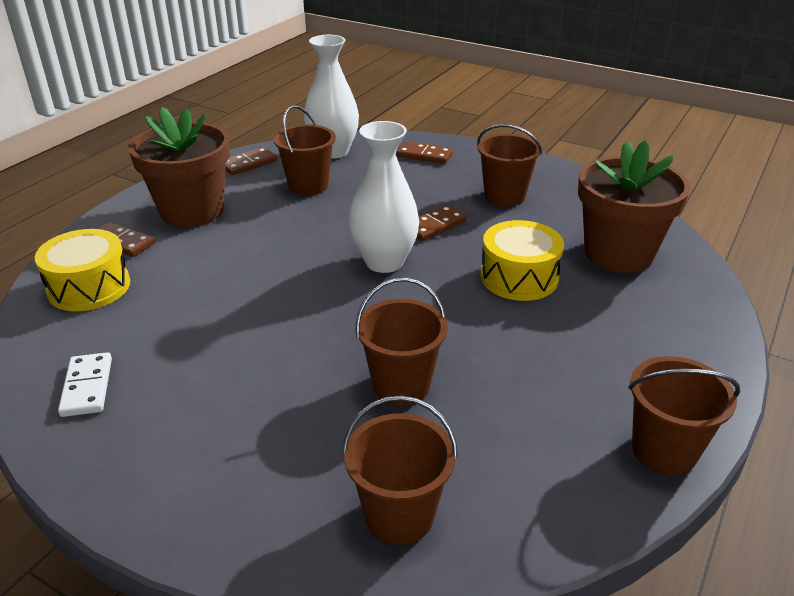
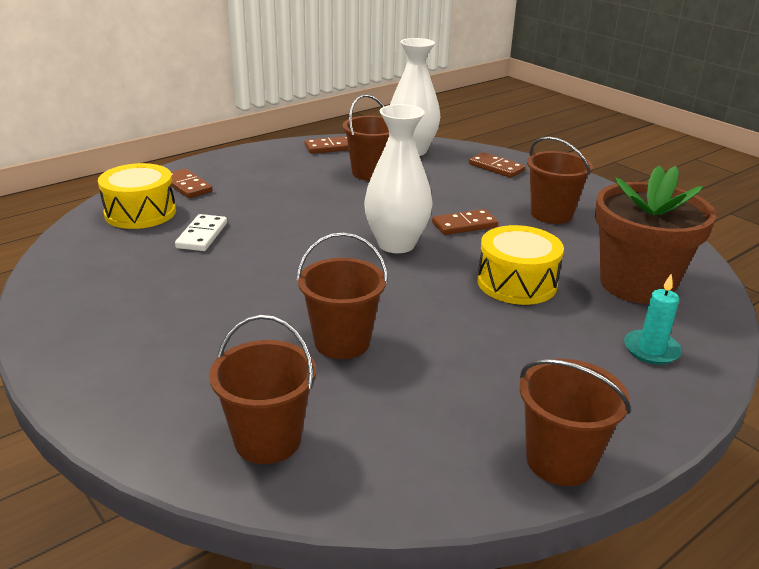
camera: 20 degrees right, 5 degrees down
white domino [58,352,112,417] -> white domino moved to [175,214,227,251]
brown flower pot [128,107,230,227] -> none
none -> turquoise candle [624,273,682,364]

